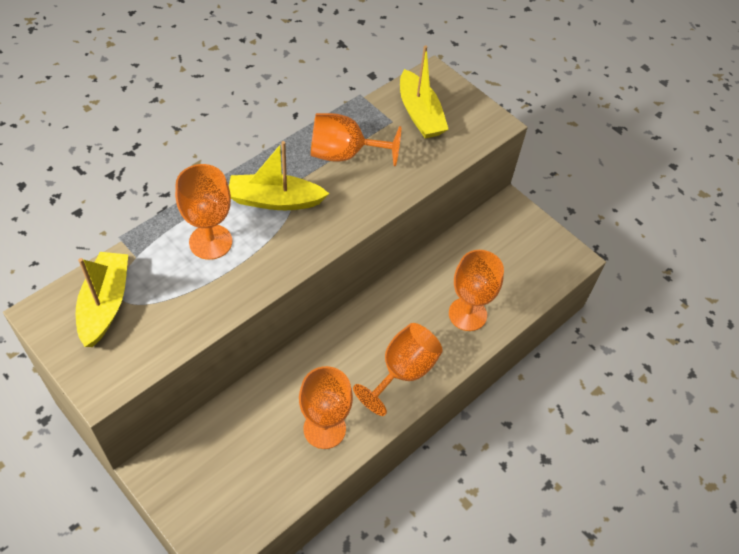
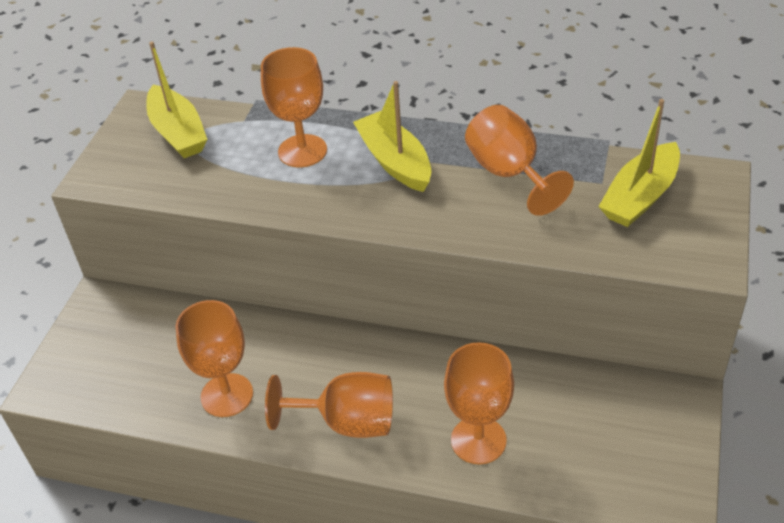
camera: 65 degrees right, 10 degrees down
yellow boat [76,252,128,347] -> yellow boat turned 90 degrees clockwise [146,41,208,158]

